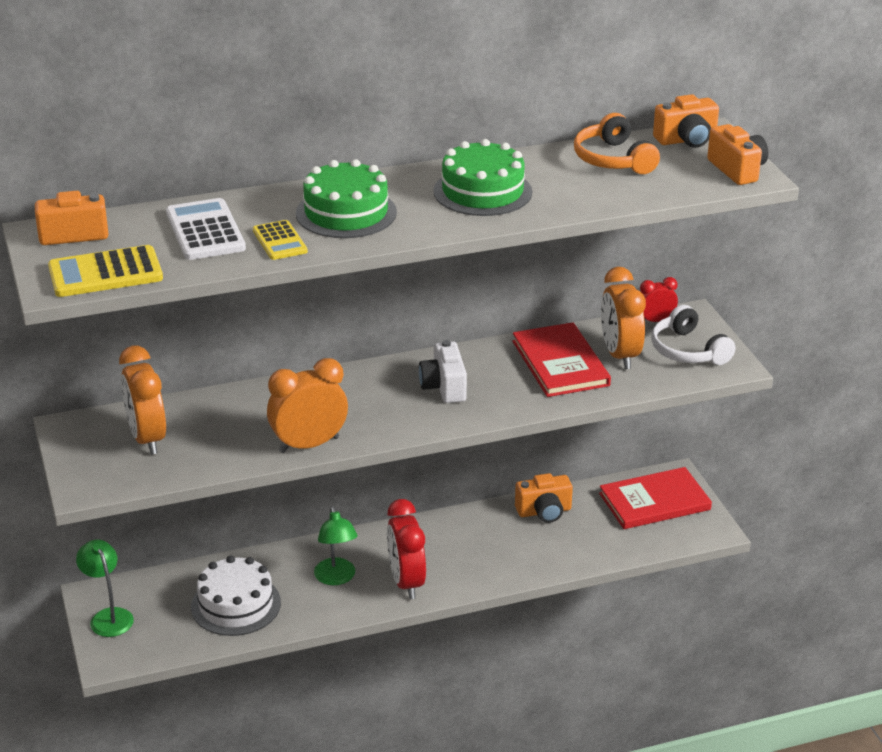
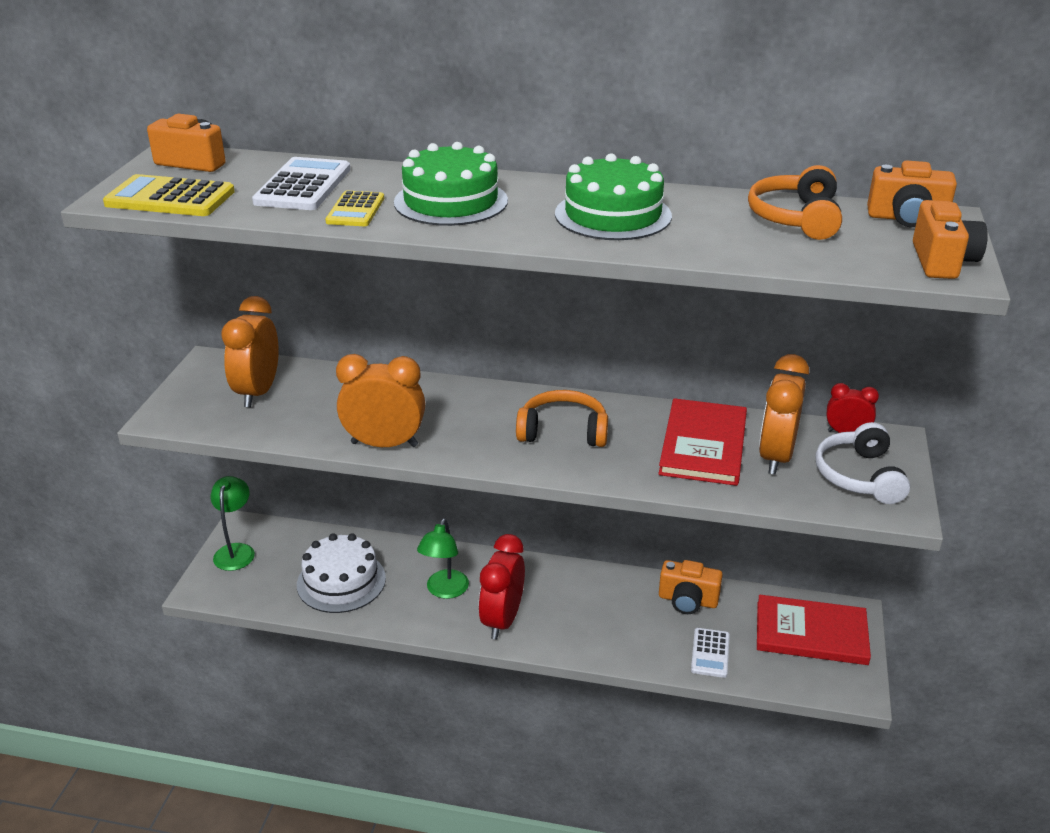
camera: 30 degrees right, 0 degrees up
white camera [419,340,467,403] -> orange headphones [516,390,608,447]
none -> white calculator [691,628,730,678]

